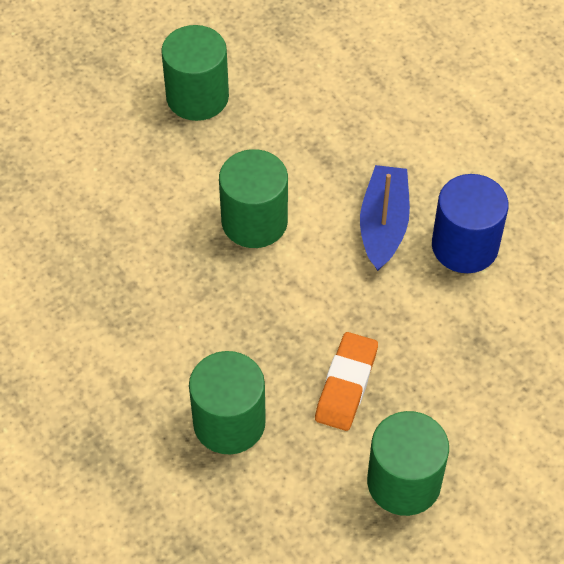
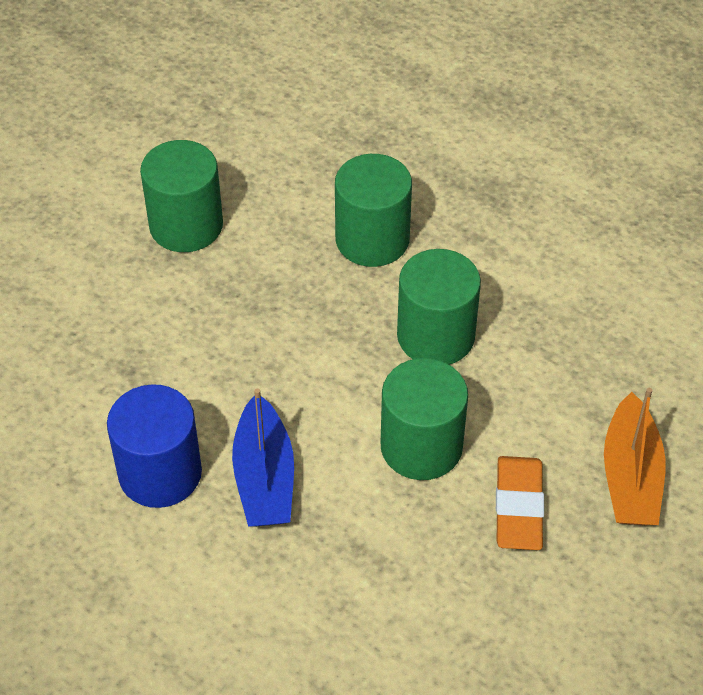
camera: 165 degrees right, 5 degrees down
green cylinder [161,25,229,121] -> green cylinder moved to [397,249,481,365]
orange eraser [315,332,378,431] -> orange eraser moved to [496,456,544,550]
none -> orange boat [604,388,665,525]

